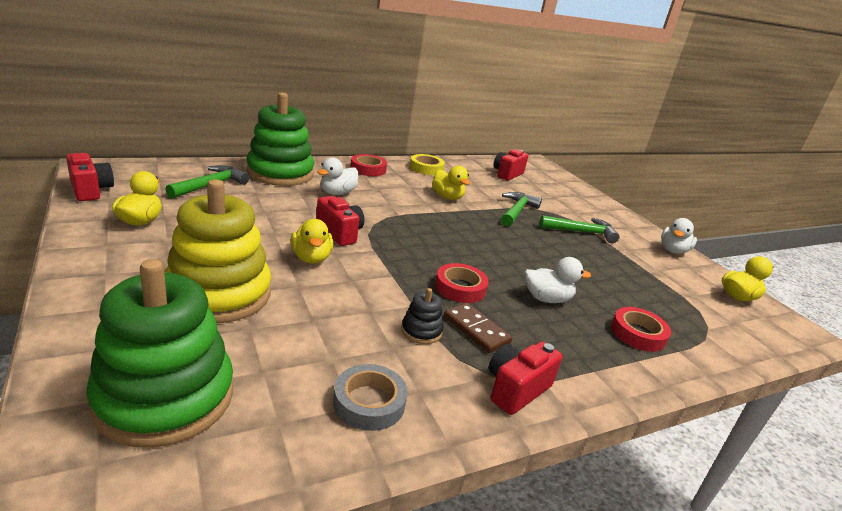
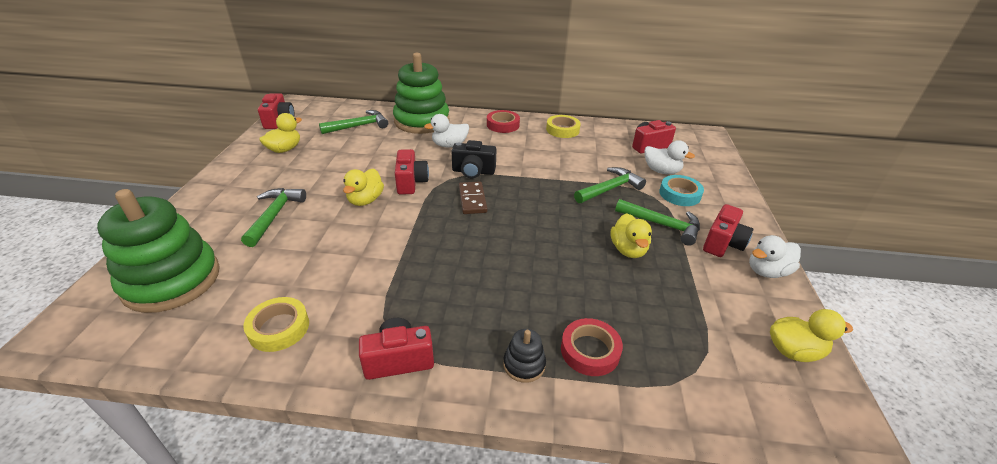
camera: 35 degrees right, 10 degrees up
yellow stacking toy [165,179,271,323] -> green hammer [241,188,306,247]
grey tape [333,364,408,431] -> yellow tape [243,297,309,352]
black stacking toy [401,288,443,344] -> black stacking toy moved to [503,329,546,383]
yellow duck [432,166,470,200] -> yellow duck moved to [611,213,652,258]
red tape [435,263,489,303] -> none
brown domino [444,303,512,353] -> brown domino moved to [459,181,487,214]
white duck [525,257,591,303] -> white duck moved to [644,140,695,174]
none -> black camera [451,140,496,178]
none -> turquoise tape [659,175,704,206]
none -> red camera [703,204,753,257]

